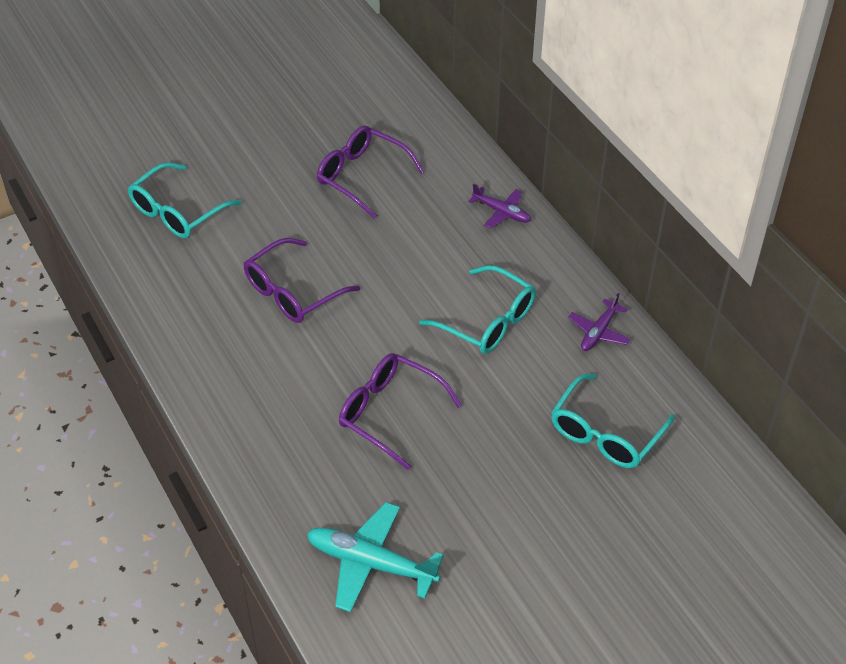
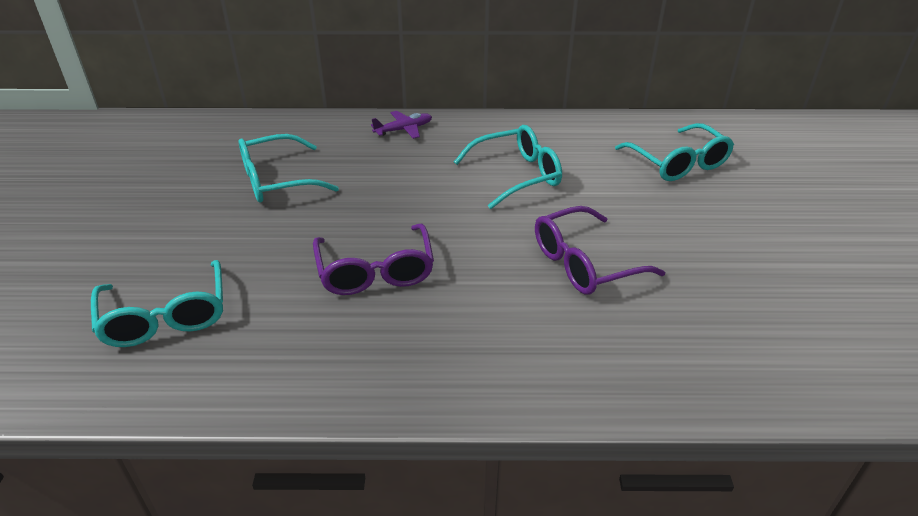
camera: 60 degrees left, 10 degrees down
turquoise plane [307,502,444,612] -> none
purple glasses [317,126,425,219] -> turquoise glasses [239,134,339,203]
purple plane [568,293,631,351] -> none

